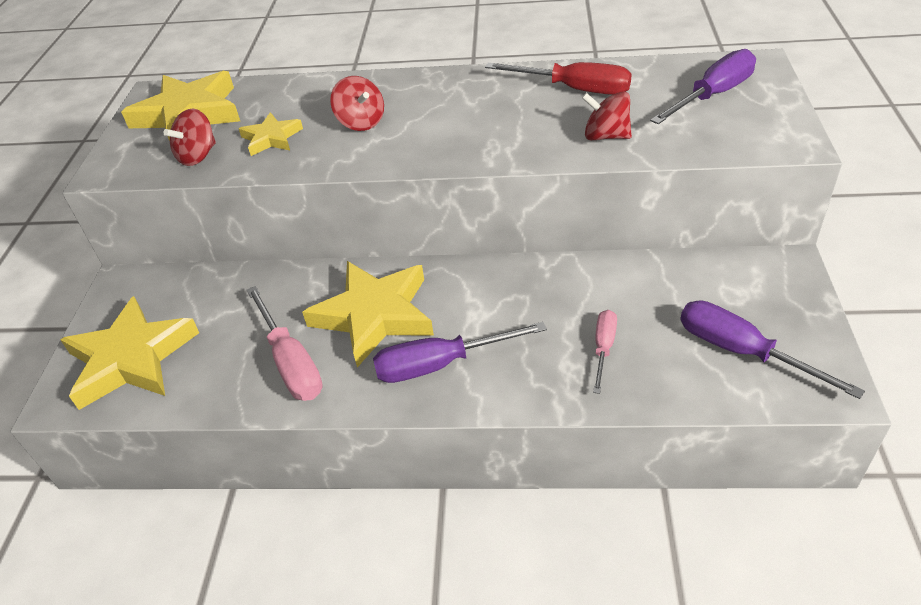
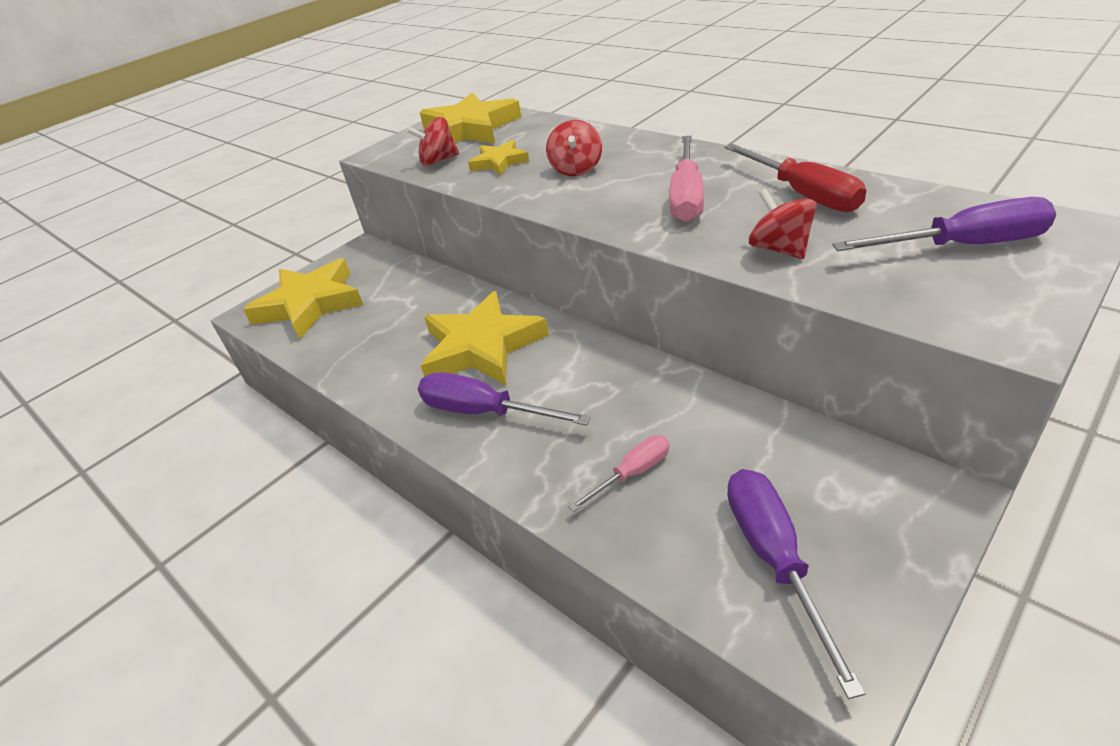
camera: 40 degrees right, 5 degrees down
pink screwdriver [247,286,323,401] -> pink screwdriver moved to [669,135,704,222]

